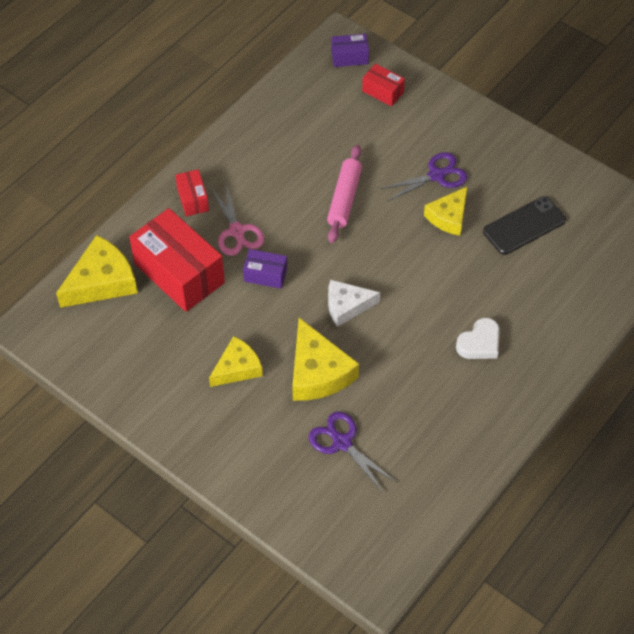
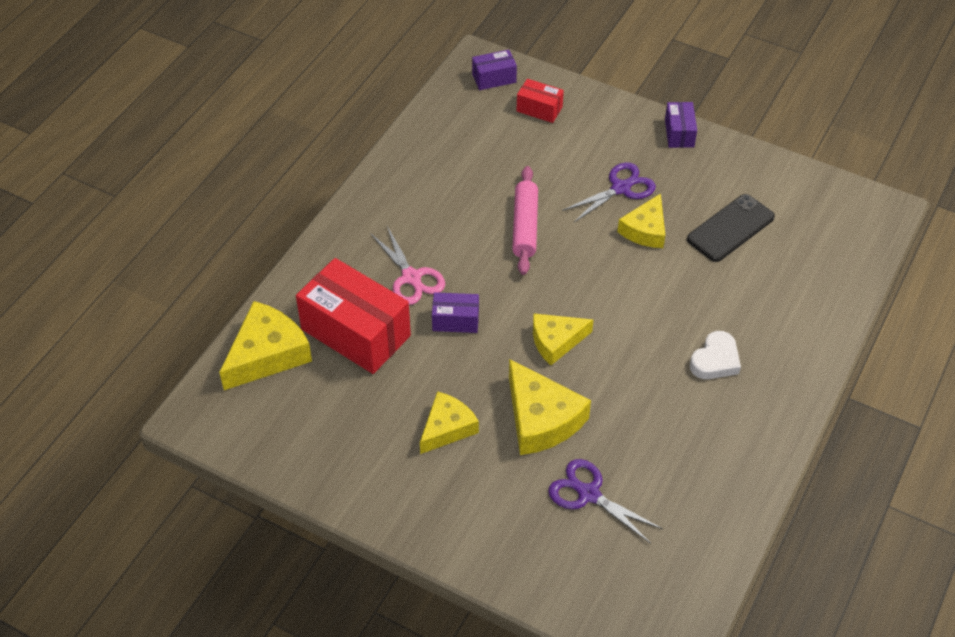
camera: 10 degrees left, 5 degrees down
red box [175,169,209,216] -> none
white cheese [328,280,380,327] -> yellow cheese [533,314,593,365]
none -> purple box [665,102,697,148]

